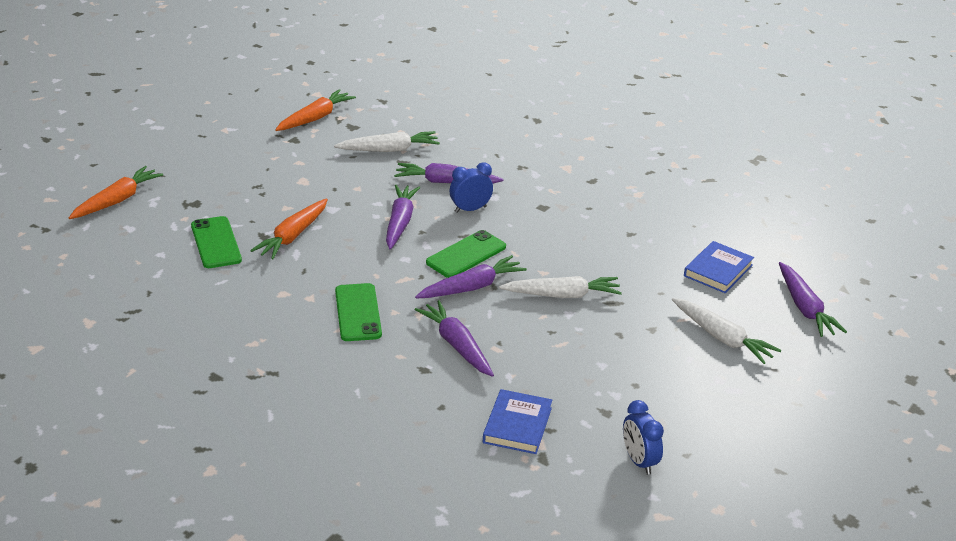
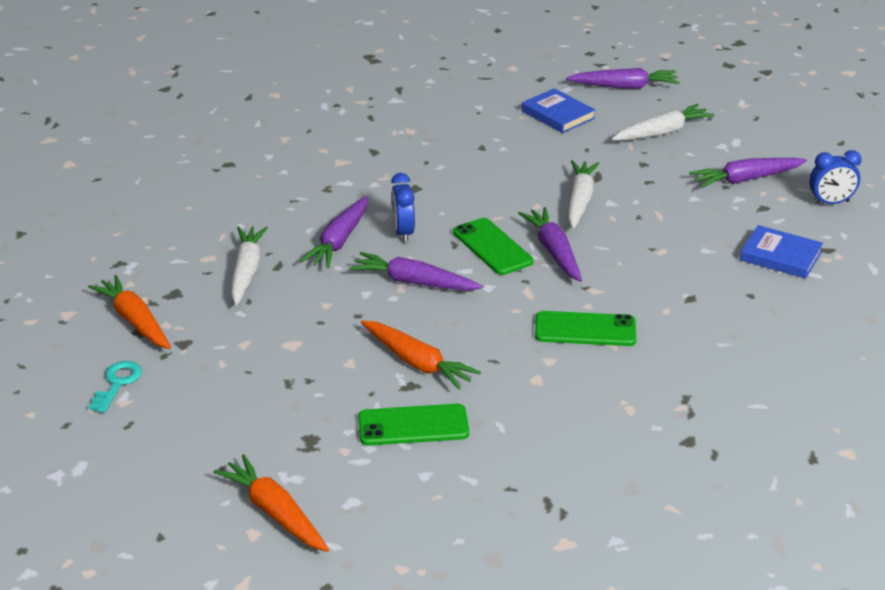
camera: 75 degrees left, 0 degrees up
purple carrot [415,300,494,377] -> purple carrot moved to [689,158,807,188]
none -> turquoise key [89,361,142,413]

